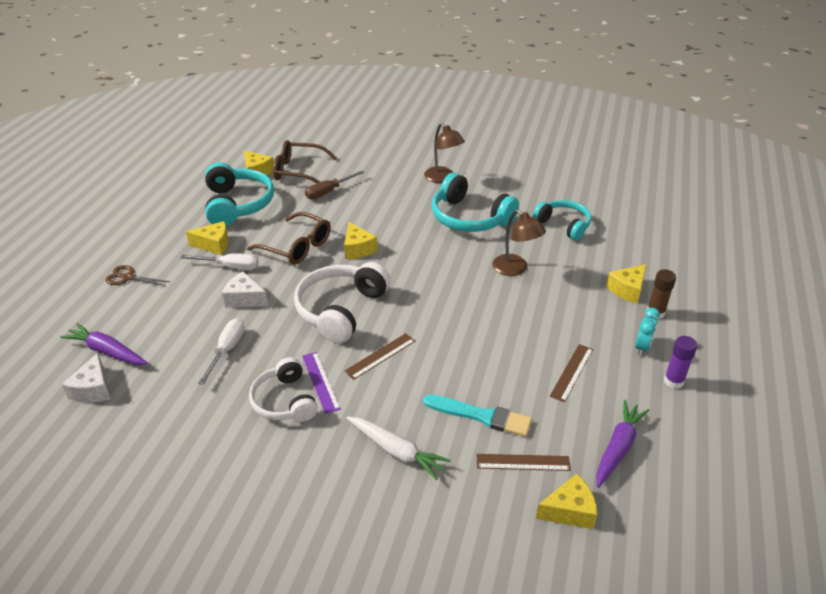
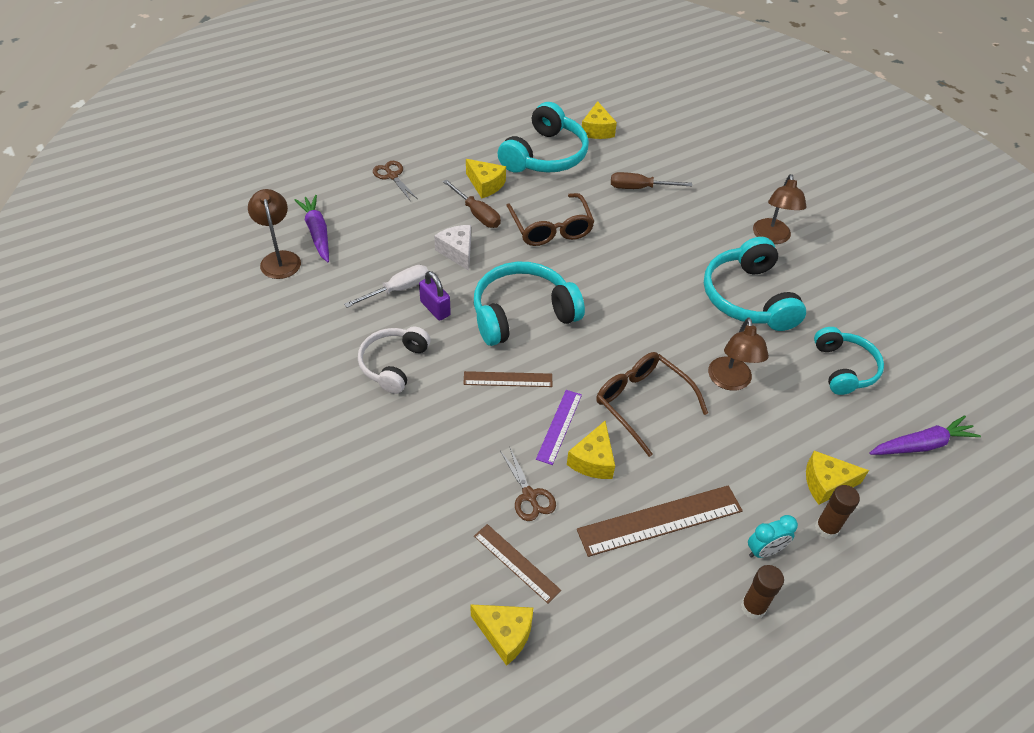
camera: 40 degrees right, 10 degrees up
white cheese [62,353,111,403] -> brown lamp [248,189,301,279]
white screwdriver [181,253,259,270] -> brown screwdriver [443,180,501,228]
brown glasses [273,140,337,183] -> brown glasses moved to [596,352,708,457]
white headphones [294,262,391,343] -> turquoise headphones [474,262,585,346]
purple ruler [302,352,341,414] -> purple ruler moved to [536,390,582,465]
yellow cheese [344,222,378,259] -> yellow cheese moved to [567,421,615,479]
white carrot [346,416,451,480] -> none
turquoise brush [423,394,532,437] -> brown scissors [500,448,556,521]
brown ruler [550,344,593,402] -> brown ruler [577,485,743,557], size x1.69
purple carrot [596,400,650,488] -> purple carrot moved to [869,416,981,455]
purple glue stick [664,336,697,389] -> brown glue stick [741,565,784,619]
none -> purple padlock [419,271,451,321]

